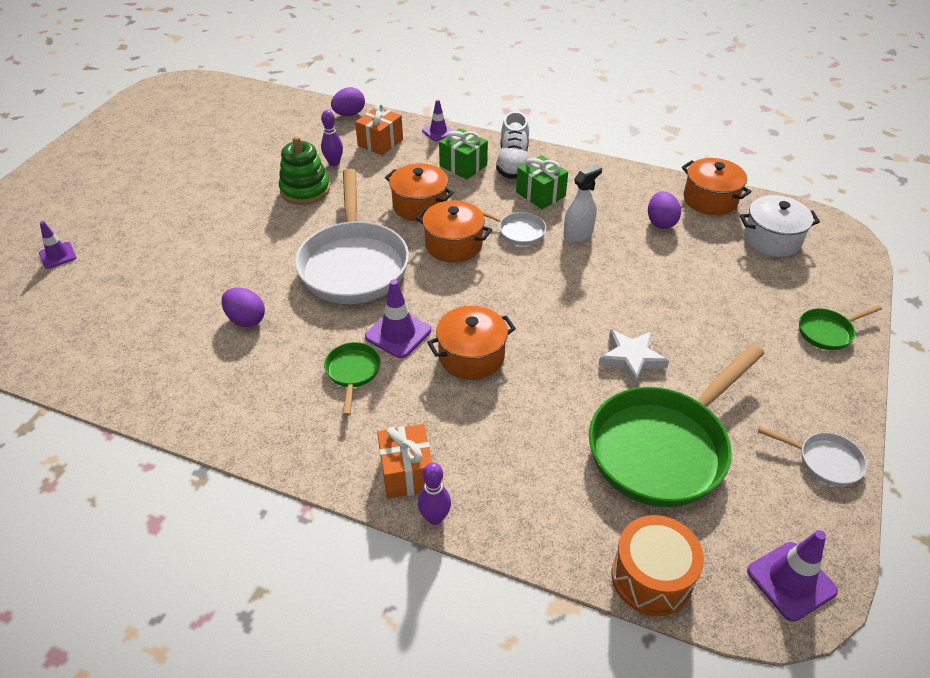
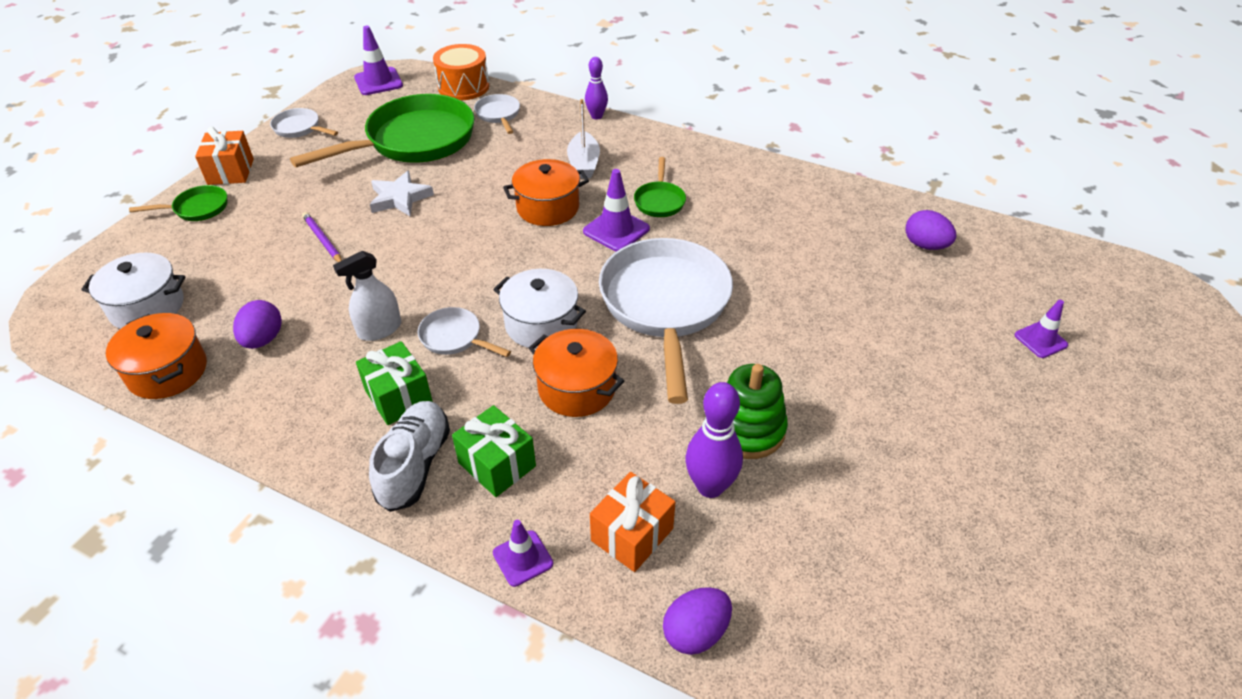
camera: 175 degrees left, 0 degrees up
purple egg [221,287,265,327] -> purple egg moved to [905,210,956,250]
purple bowling pin [321,110,343,166] -> purple bowling pin [685,382,743,498], size x1.53
orange gift [377,424,432,499] -> orange gift moved to [195,127,254,185]
orange pot [416,200,492,263] -> white pot [493,269,586,349]
none -> purple pencil [302,212,342,262]
none -> white pan [474,94,520,134]
none -> white boat [567,99,600,179]

